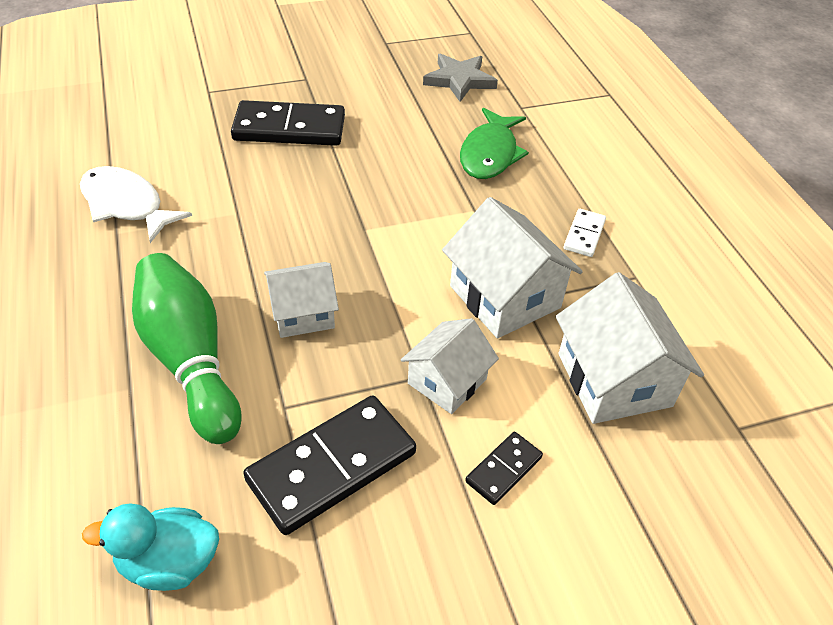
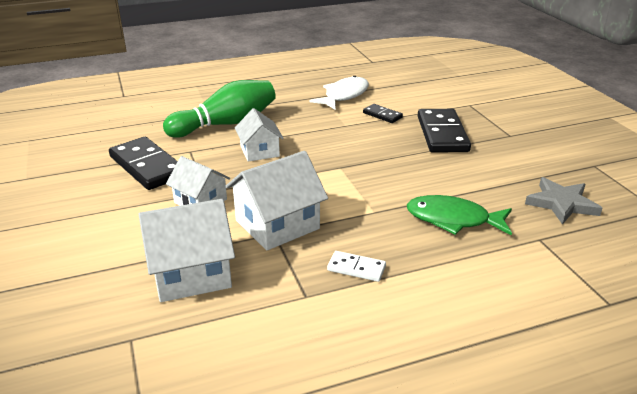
camera: 90 degrees right, 15 degrees down
turquoise duck [82,504,219,591] -> none
black domino [465,432,543,505] -> black domino moved to [363,104,403,123]

